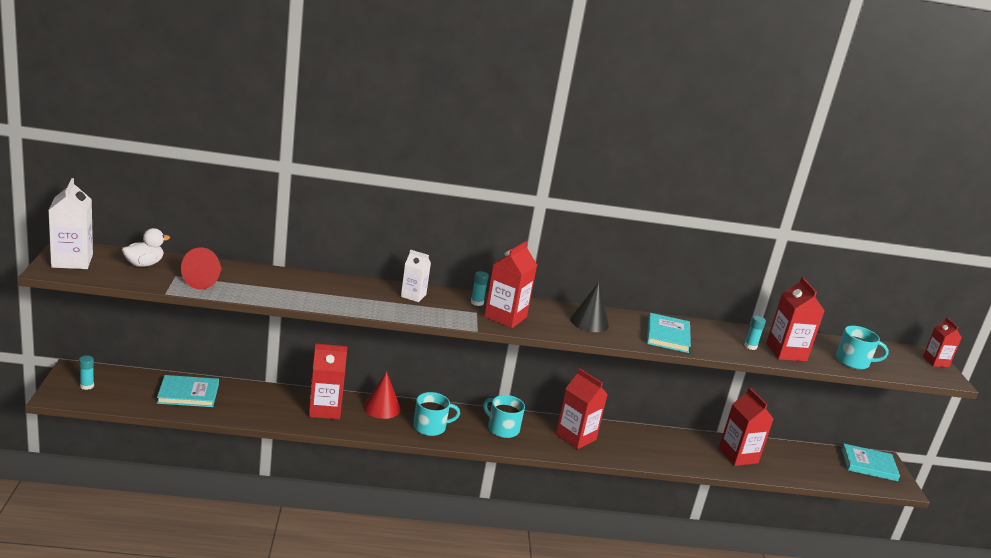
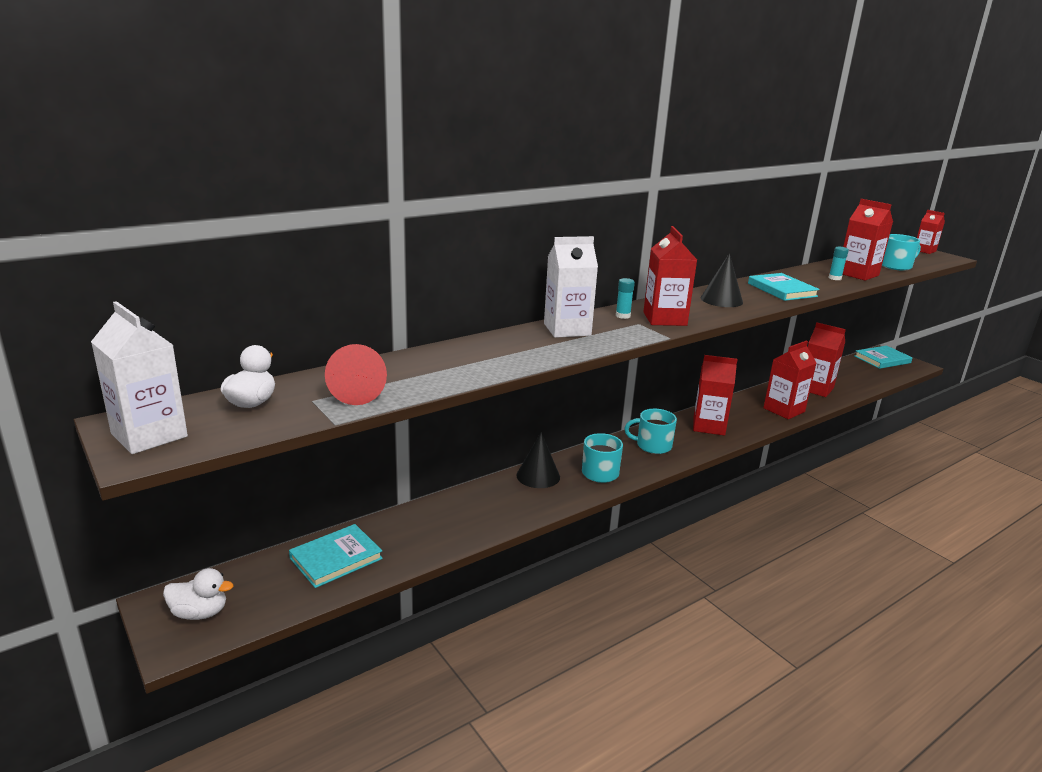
camera: 30 degrees left, 0 degrees up
turquoise glue stick [79,356,94,390] -> white duck [163,568,234,620]
red carton [309,344,348,419] -> red carton moved to [763,341,816,419]
red cone [363,372,401,419] -> black cone [516,432,560,488]
white carton [401,250,431,302] -> white carton [544,236,598,338], size x1.62

